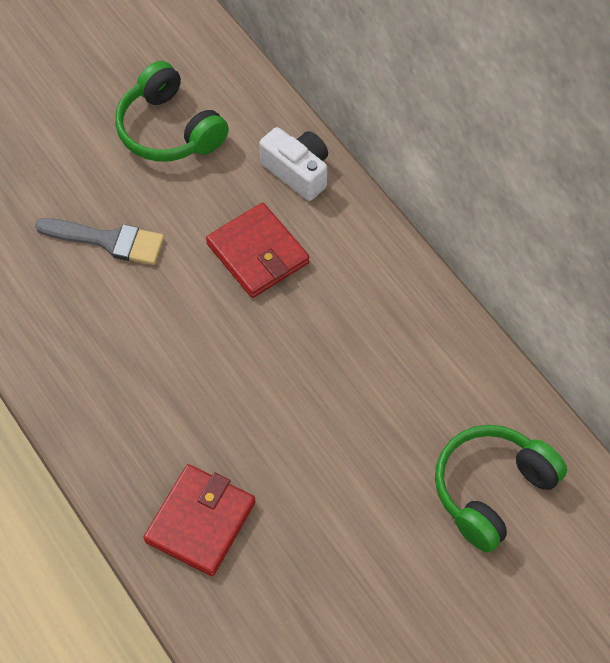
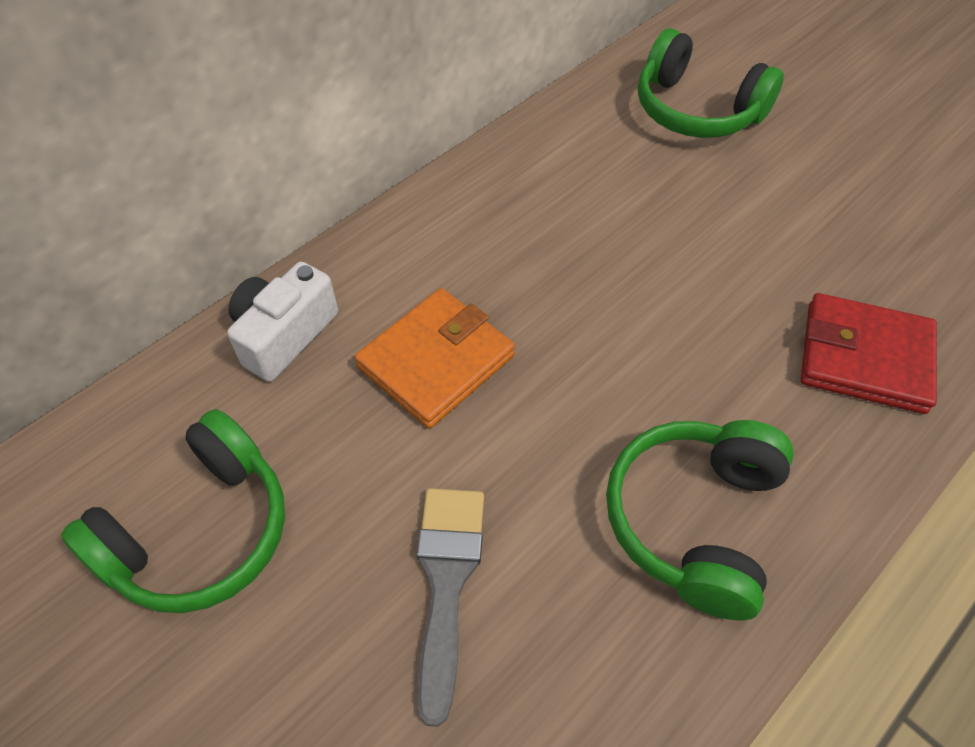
camera: 100 degrees left, 5 degrees down
red wallet [206,203,309,298] -> orange wallet [355,288,515,428]
none -> green headphones [606,420,794,620]

